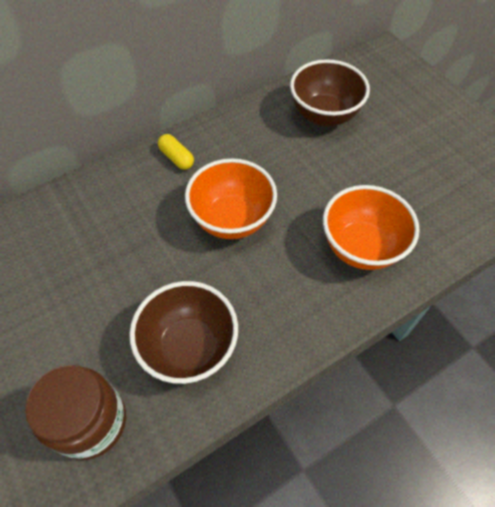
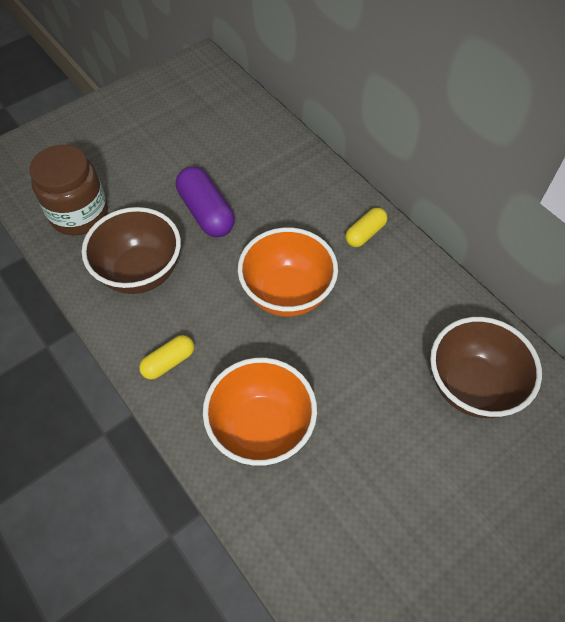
camera: 85 degrees right, 0 degrees up
none -> yellow capsule [139,335,194,380]
none -> purple capsule [176,166,235,237]

